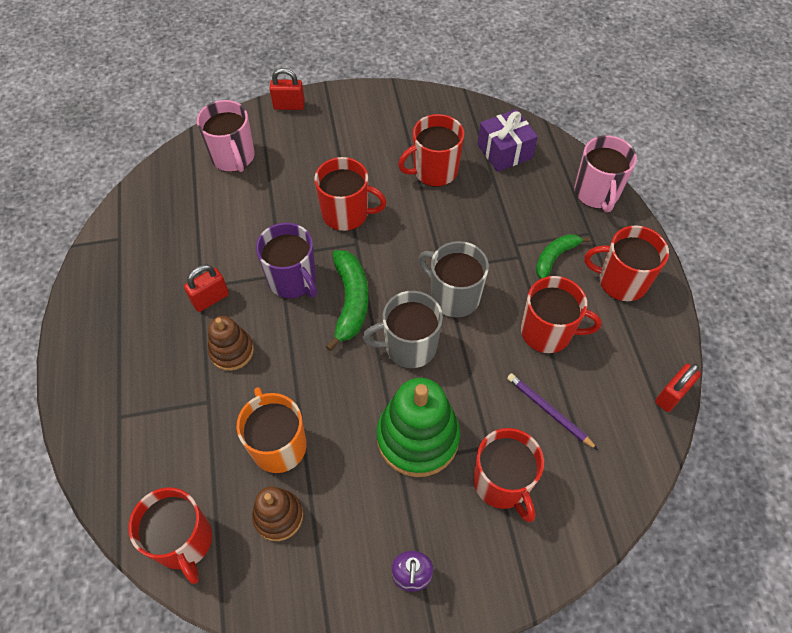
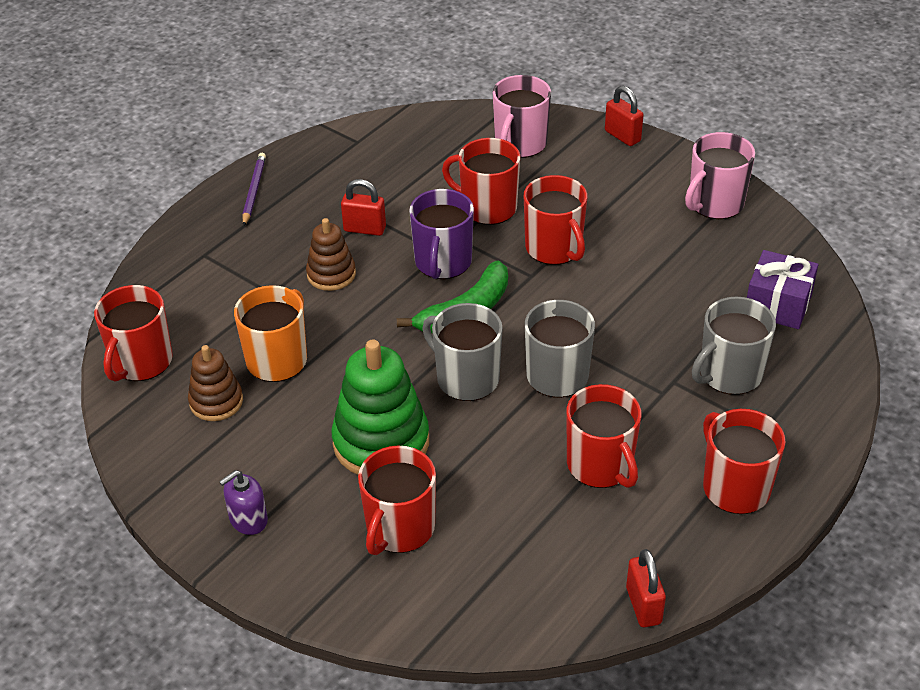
camera: 50 degrees right, 15 degrees down
red mug [398,114,464,187] -> red mug moved to [442,138,520,225]
purple pencil [507,373,598,450] -> purple pencil moved to [242,153,266,226]
green banana [536,234,591,279] -> none
pink mug [574,135,637,212] -> pink mug moved to [685,132,755,219]
red padlock [655,363,701,412] -> red padlock turned 75 degrees clockwise [626,549,666,627]
none -> grey mug [692,297,776,395]

